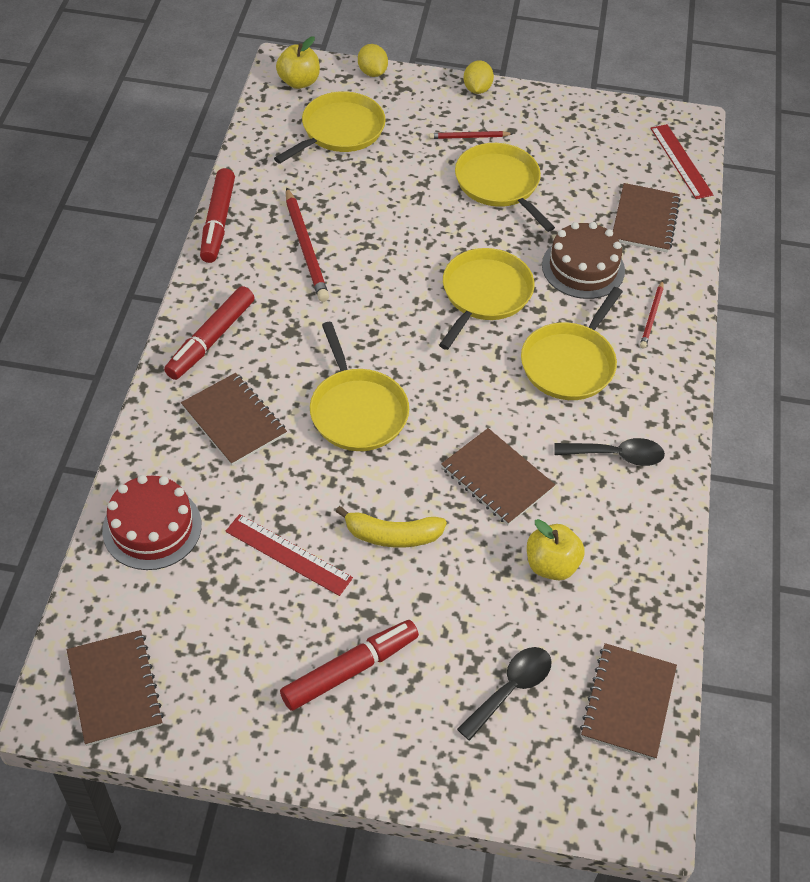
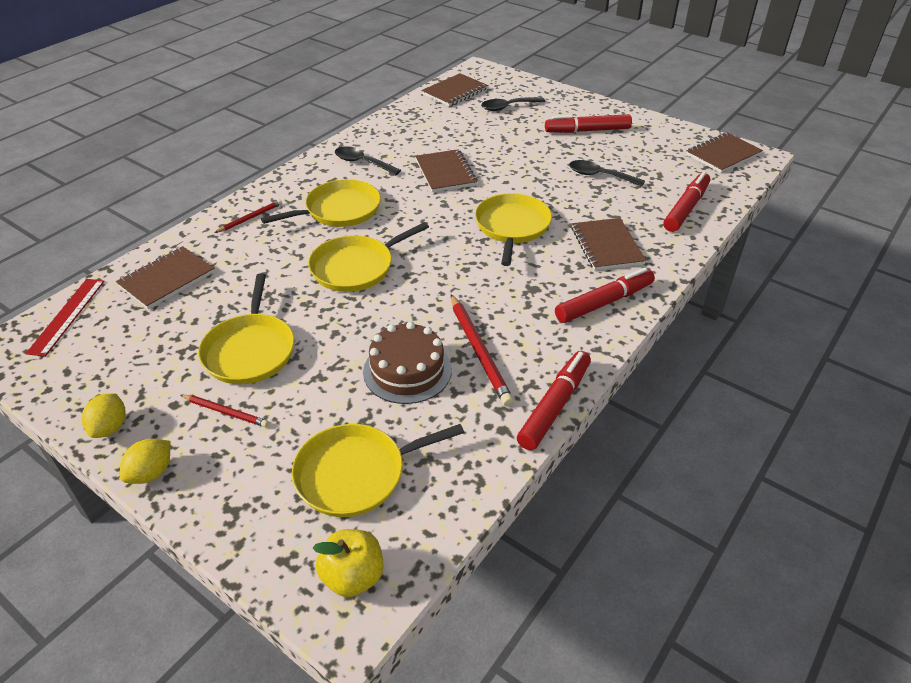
camera: 150 degrees left, 10 degrees down
brown notebook [67,630,164,746] -> brown notebook turned 45 degrees clockwise [686,133,763,173]
red cake [102,475,202,570] -> red marker [663,172,710,232]
red ruler [225,514,353,596] -> black spoon [569,160,645,187]
red pencil [286,187,329,302] -> red pencil turned 150 degrees clockwise [451,294,514,406]
yellow banana [335,506,447,548] -> none
yellow lemon [358,44,388,77] -> yellow lemon moved to [82,394,126,438]
yellow apple [527,519,585,580] -> none
brown cake [542,222,625,299] -> brown cake moved to [363,322,452,404]

